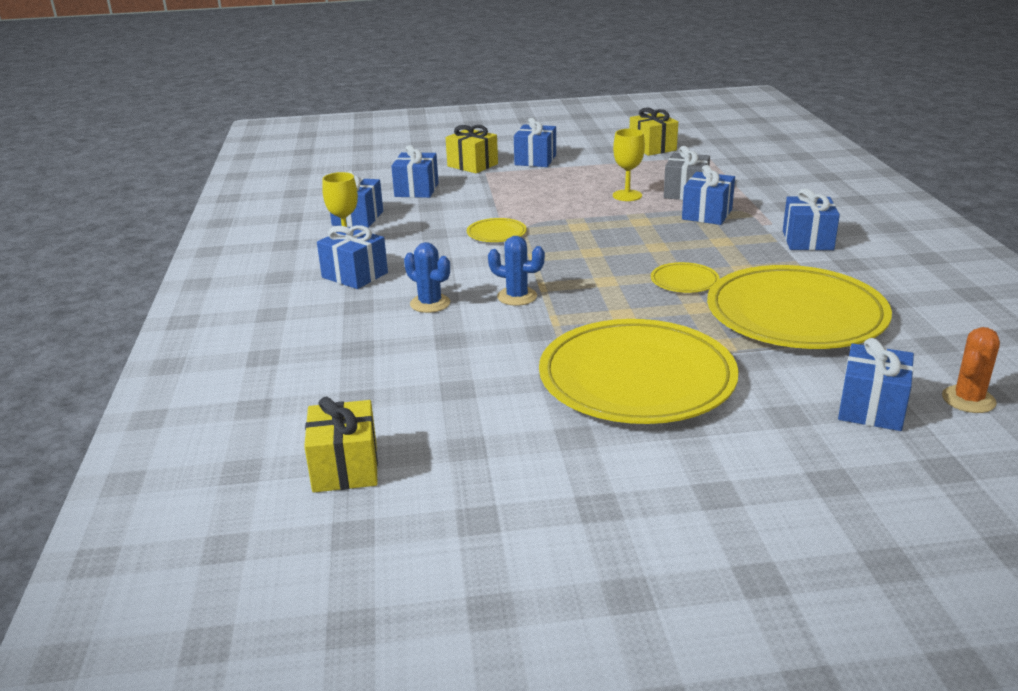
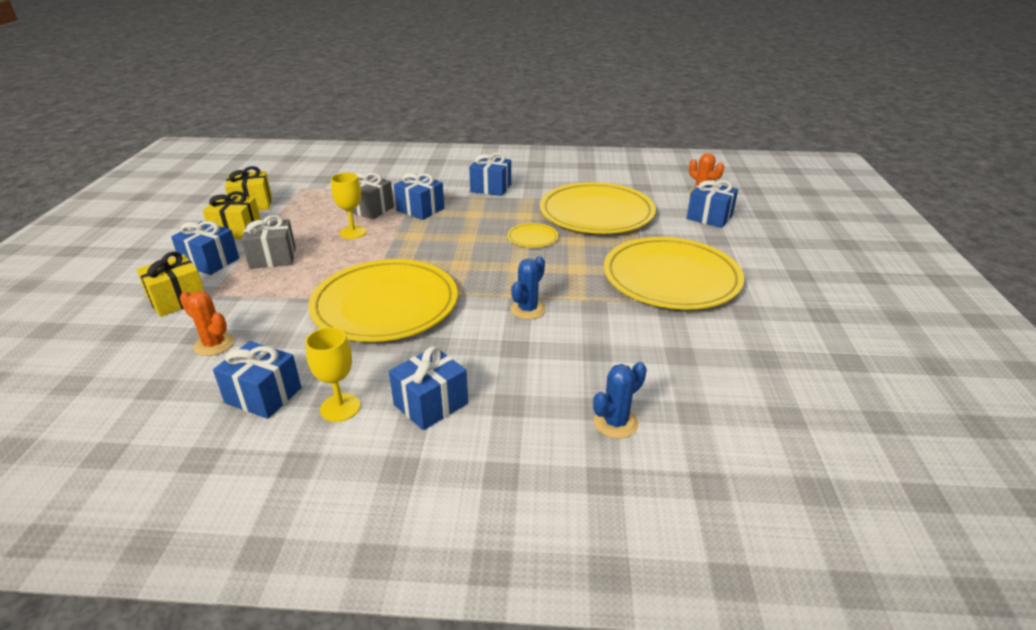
camera: 80 degrees left, 5 degrees up
yellow gift [304,396,378,493] -> yellow gift moved to [203,191,261,239]
blue gift [391,145,439,198] -> orange cactus [180,291,234,356]
blue cactus [404,242,450,313] -> blue cactus moved to [593,362,647,438]
yellow plate [467,218,527,242] -> yellow plate [308,259,458,342], size x2.41
none -> grey gift [241,215,296,269]

